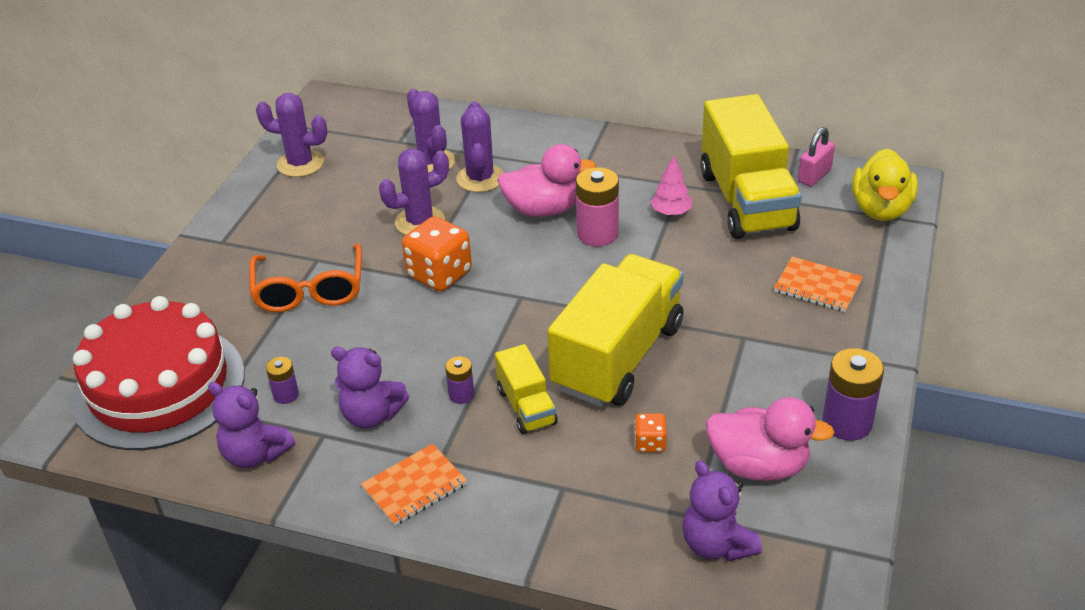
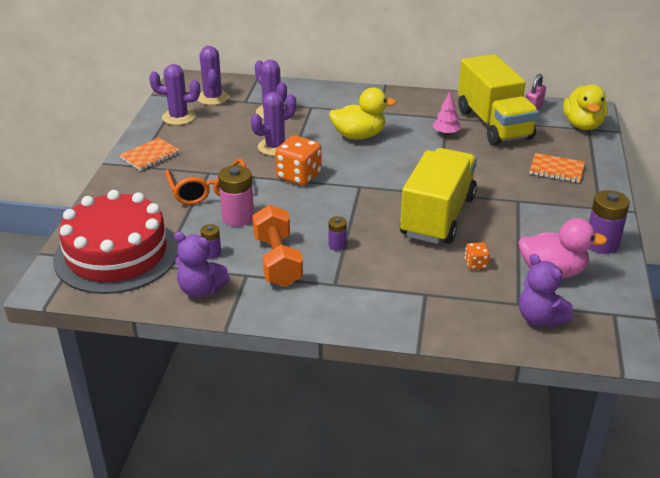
camera: 10 degrees left, 5 degrees down
purple teddy bear [331,347,409,429] -> orange dumbbell [252,205,303,287]
orange notebook [361,444,467,526] -> orange notebook moved to [120,138,180,171]
purple cactus [456,101,504,192] -> purple cactus moved to [198,46,229,105]
yellow truck [495,344,558,434] -> none
pink duck [497,144,596,217] -> yellow duck [329,88,396,140]
pink battery [576,167,619,247] -> pink battery moved to [218,165,254,227]

